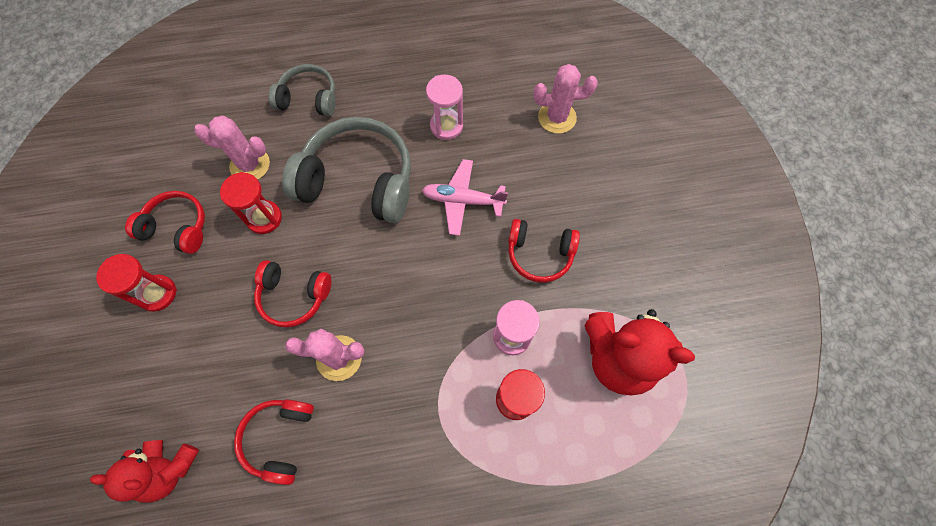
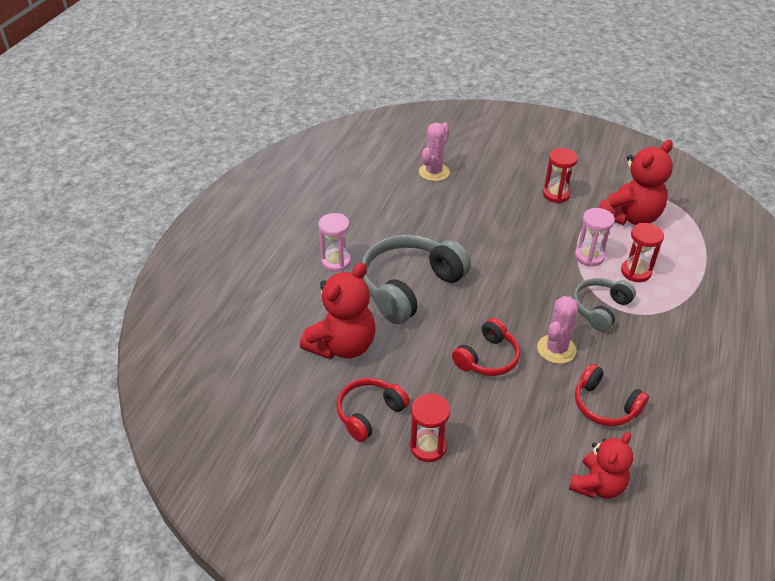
camera: 60 degrees left, 25 degrees down
pink cactus [194,116,270,180] -> red teddy bear [300,263,375,359]
red hourglass [220,172,282,234] -> red hourglass moved to [543,148,578,203]
grey headphones [269,64,336,116] -> grey headphones moved to [573,278,636,331]
pink plane [422,159,508,236] -> none
pink hourglass [426,75,463,140] -> pink hourglass moved to [318,213,351,272]
red headphones [508,219,580,283] -> none

